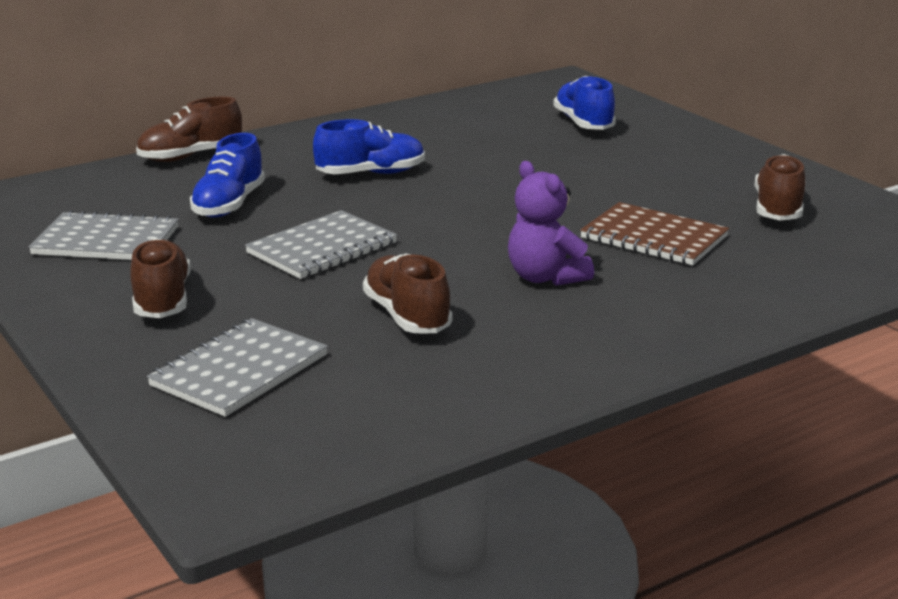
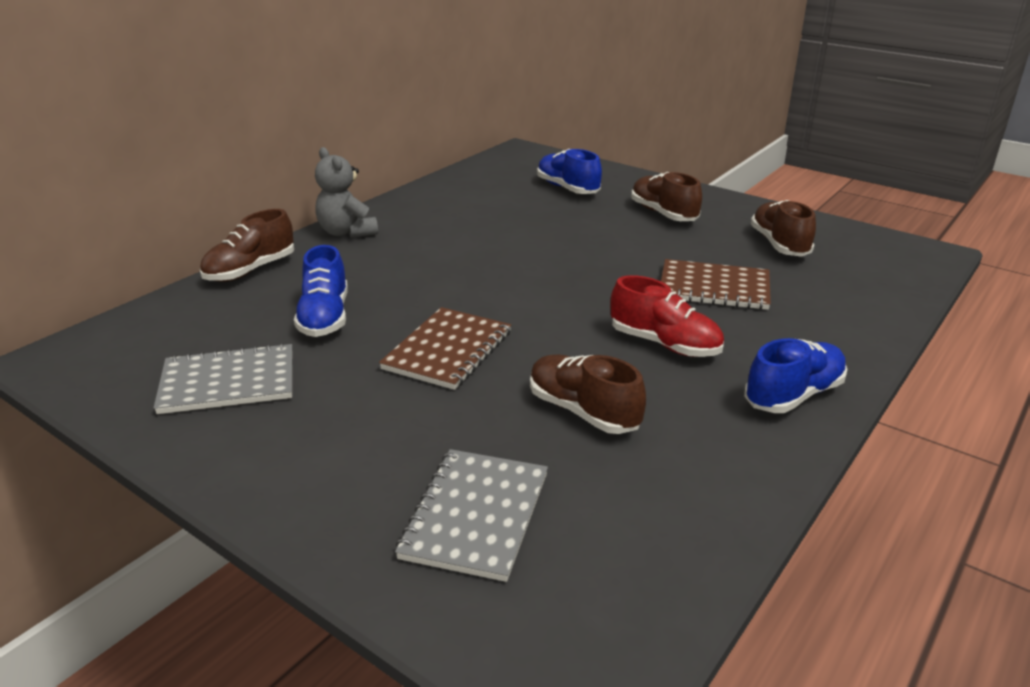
camera: 20 degrees left, 5 degrees up
brown shoe [130,238,190,318] -> brown shoe moved to [631,172,702,221]
grey notebook [245,210,397,279] -> brown notebook [379,307,511,390]
blue shoe [313,119,425,174] -> blue shoe moved to [744,338,848,413]
purple teddy bear [508,161,594,286] -> red shoe [610,275,724,357]
none -> grey teddy bear [315,147,378,238]

